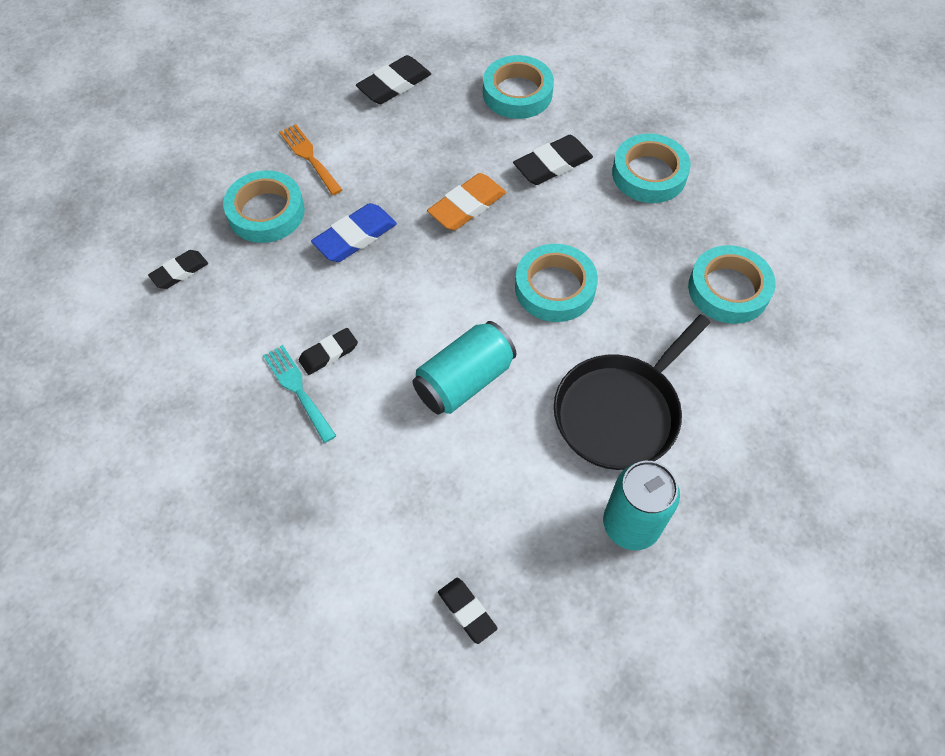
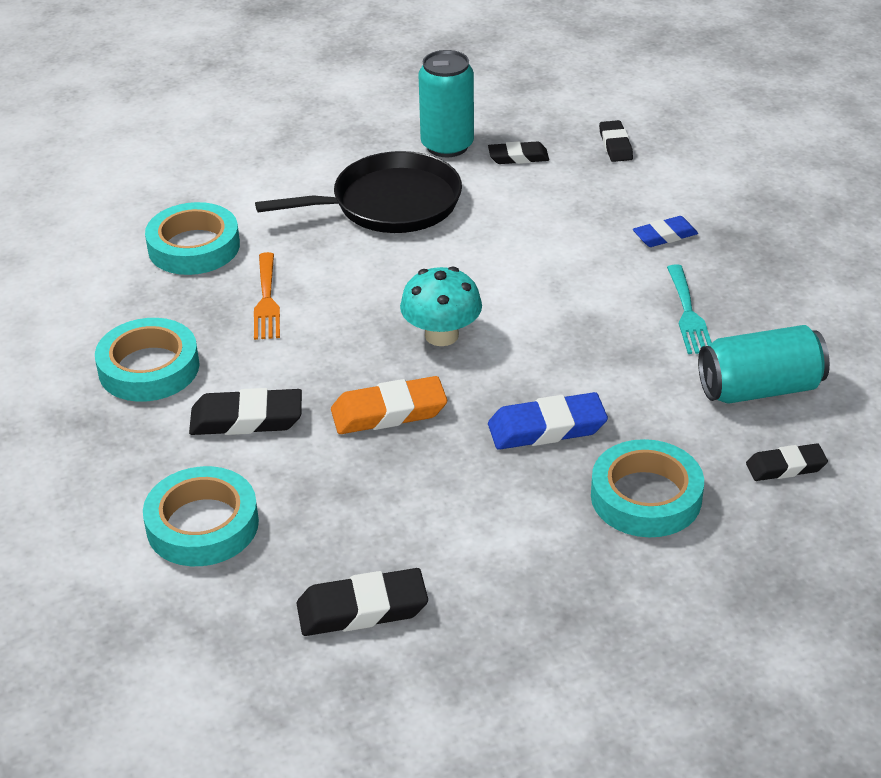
camera: 150 degrees left, 20 degrees down
orange fork [279,124,342,195] -> orange fork moved to [254,252,280,340]
black eraser [299,328,358,375] -> black eraser moved to [488,141,549,164]
turquoise can [412,321,516,415] -> turquoise can moved to [698,325,830,404]
turquoise tape [515,244,598,322] -> none
none -> turquoise mushroom [400,266,482,346]
none -> blue eraser [633,216,698,247]

